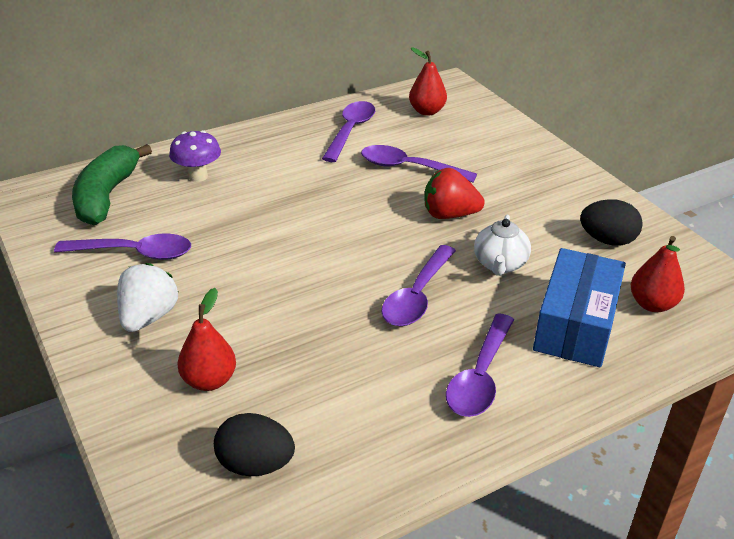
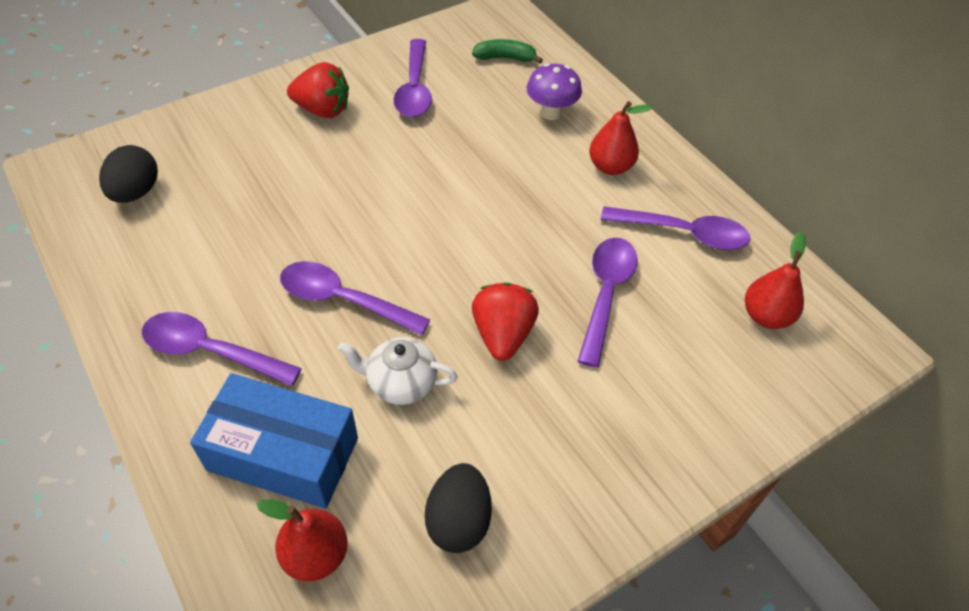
camera: 85 degrees right, 15 degrees up
green banana [72,144,152,226] -> green banana [472,39,543,63], size x0.53
white strawberry [117,263,178,332] -> red strawberry [287,62,349,118]
red pear [177,288,236,391] -> red pear moved to [589,101,653,175]

